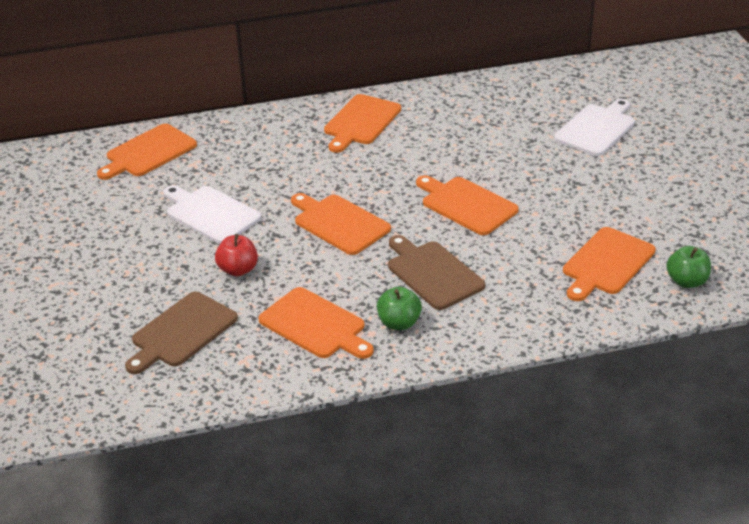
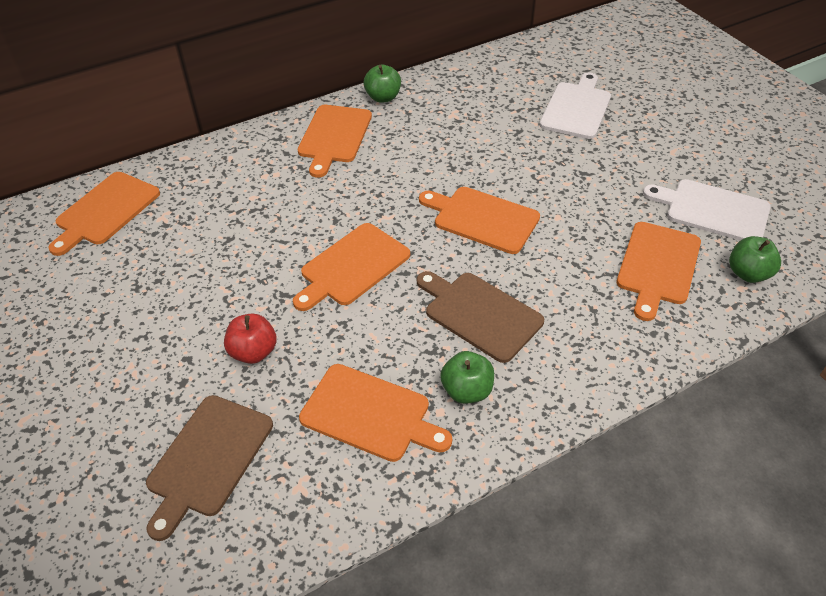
camera: 15 degrees left, 10 degrees up
white cutting board [163,185,261,244] -> white cutting board moved to [643,179,771,240]
orange cutting board [291,193,391,255] -> orange cutting board turned 75 degrees counterclockwise [293,223,410,311]
none -> green apple [364,65,401,103]

